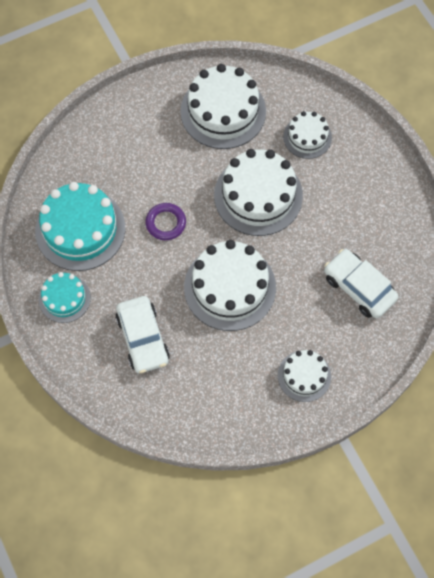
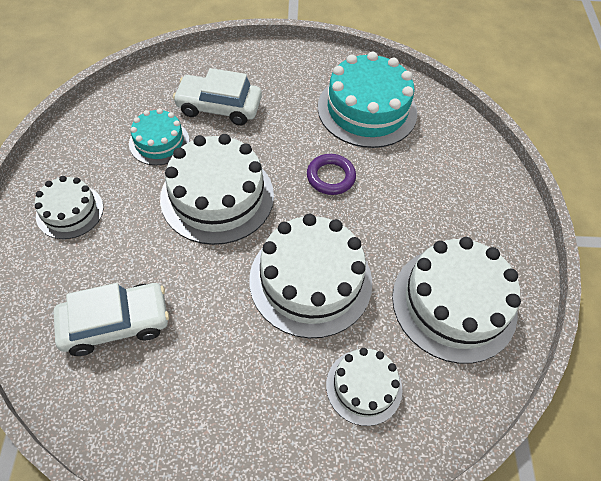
camera: 115 degrees right, 10 degrees down
turquoise cake [39,272,91,323] -> turquoise cake moved to [129,108,189,165]

